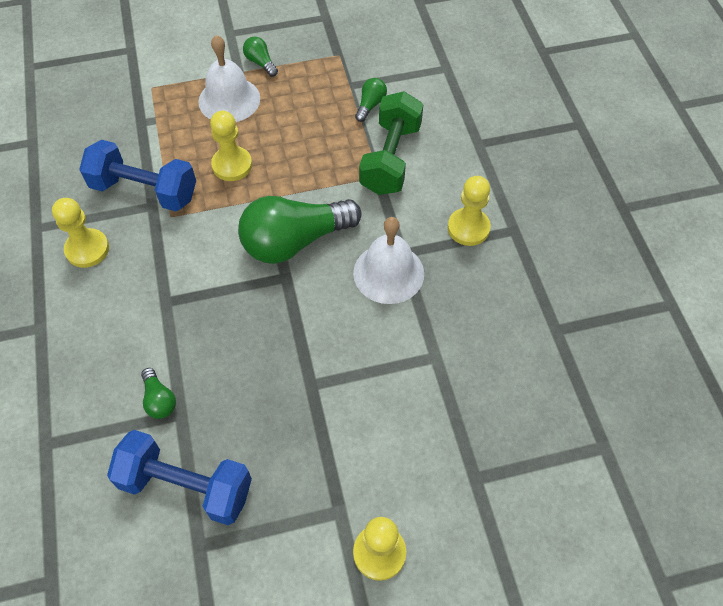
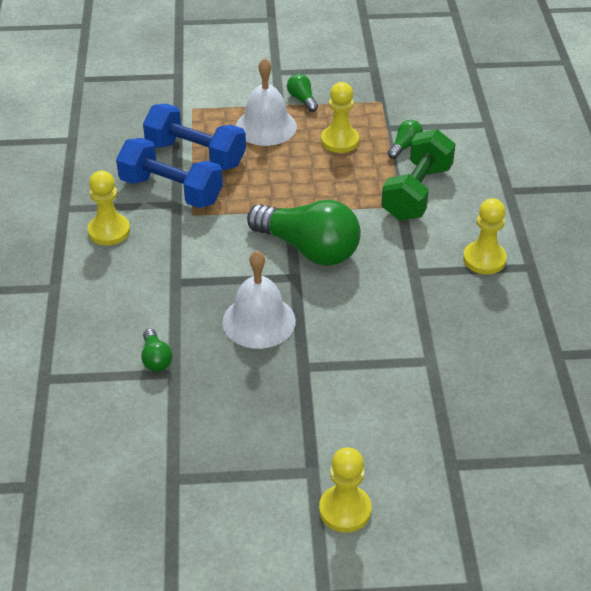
camera: 10 degrees right, 15 degrees down
blue dumbbell [107,430,252,525] -> blue dumbbell moved to [143,104,246,170]
yellow pawn [210,111,252,181] -> yellow pawn moved to [321,82,359,153]
green light bulb [238,196,362,264] -> green light bulb turned 135 degrees counterclockwise [247,200,361,266]
white bell [353,217,424,304] -> white bell moved to [222,251,296,349]

